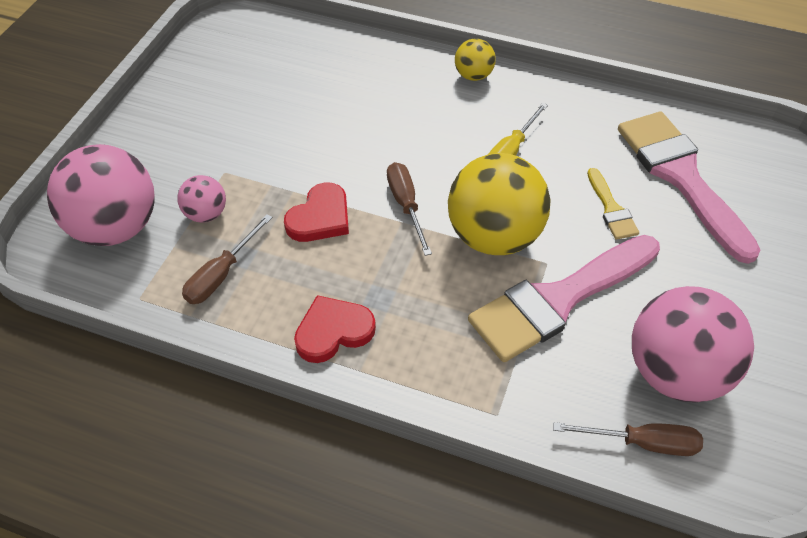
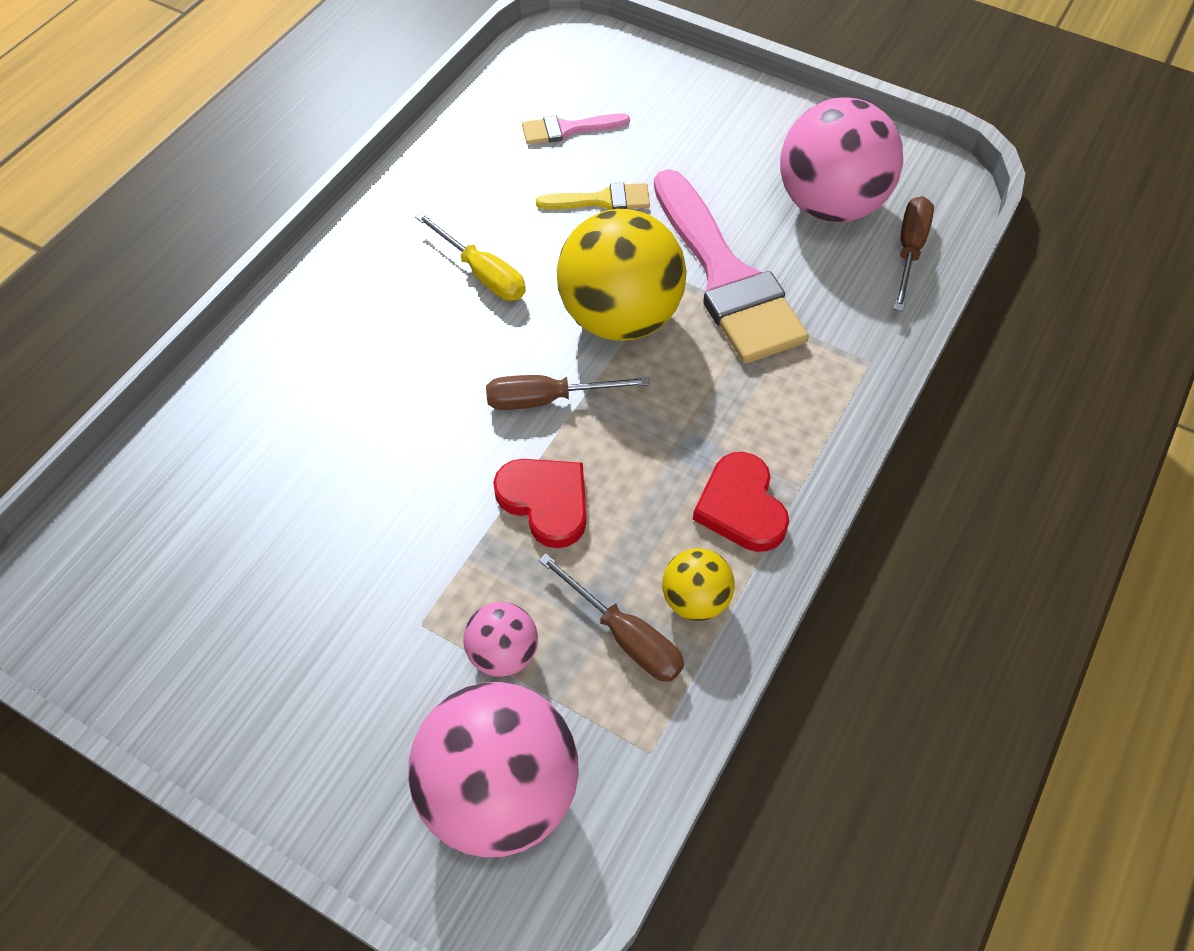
camera: 80 degrees left, 5 degrees up
yellow ball [455,39,496,81] -> yellow ball moved to [662,548,735,621]
pink brush [618,111,761,264] -> pink brush [522,113,630,145], size x0.46

